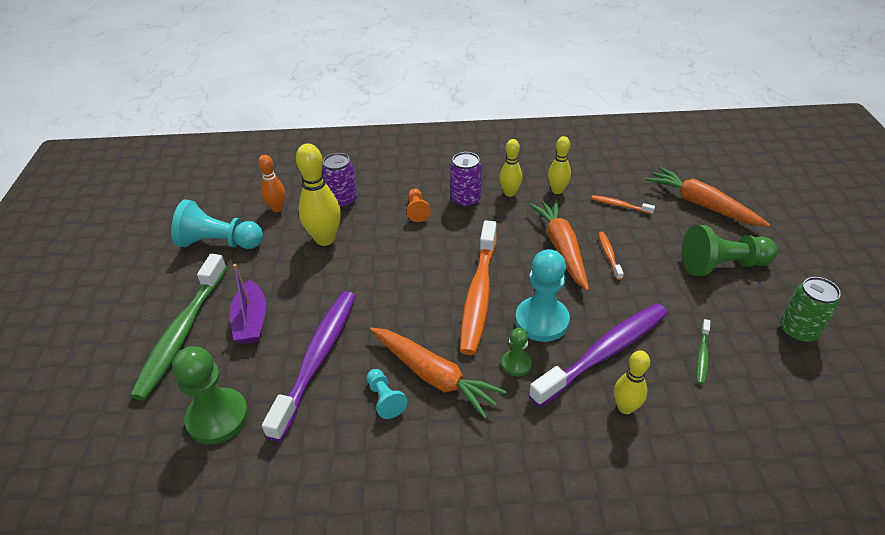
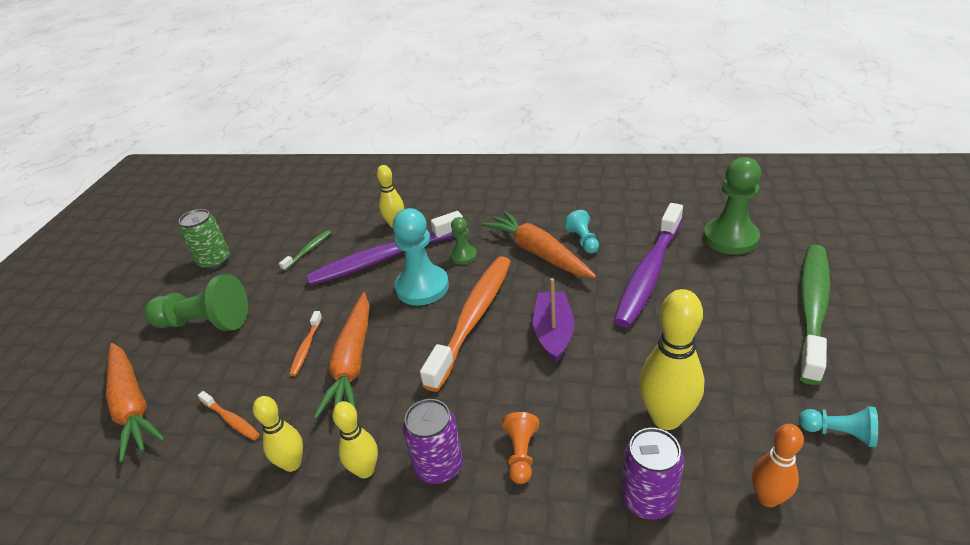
camera: 165 degrees left, 5 degrees down
turquoise pawn [171,200,263,249] -> turquoise pawn [799,406,878,447], size x0.53
purple boat [229,264,266,344] -> purple boat moved to [533,278,574,363]

